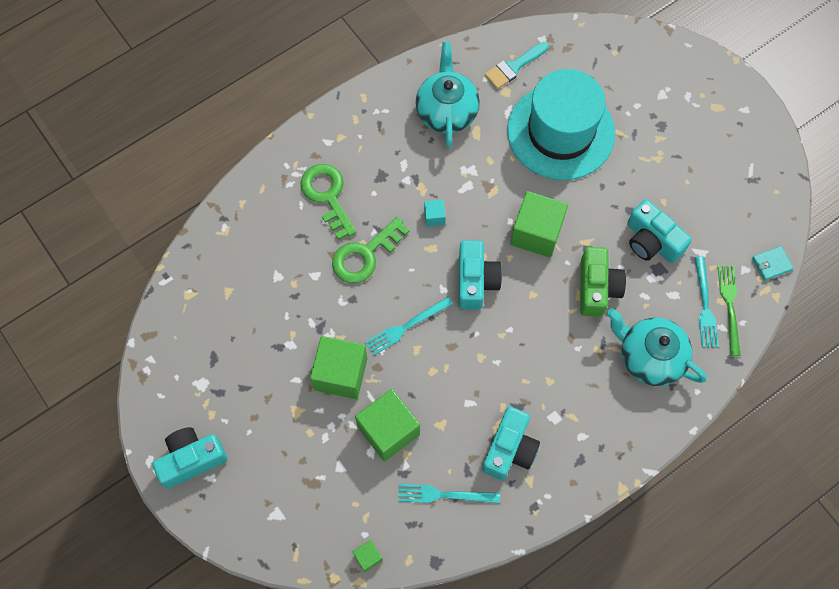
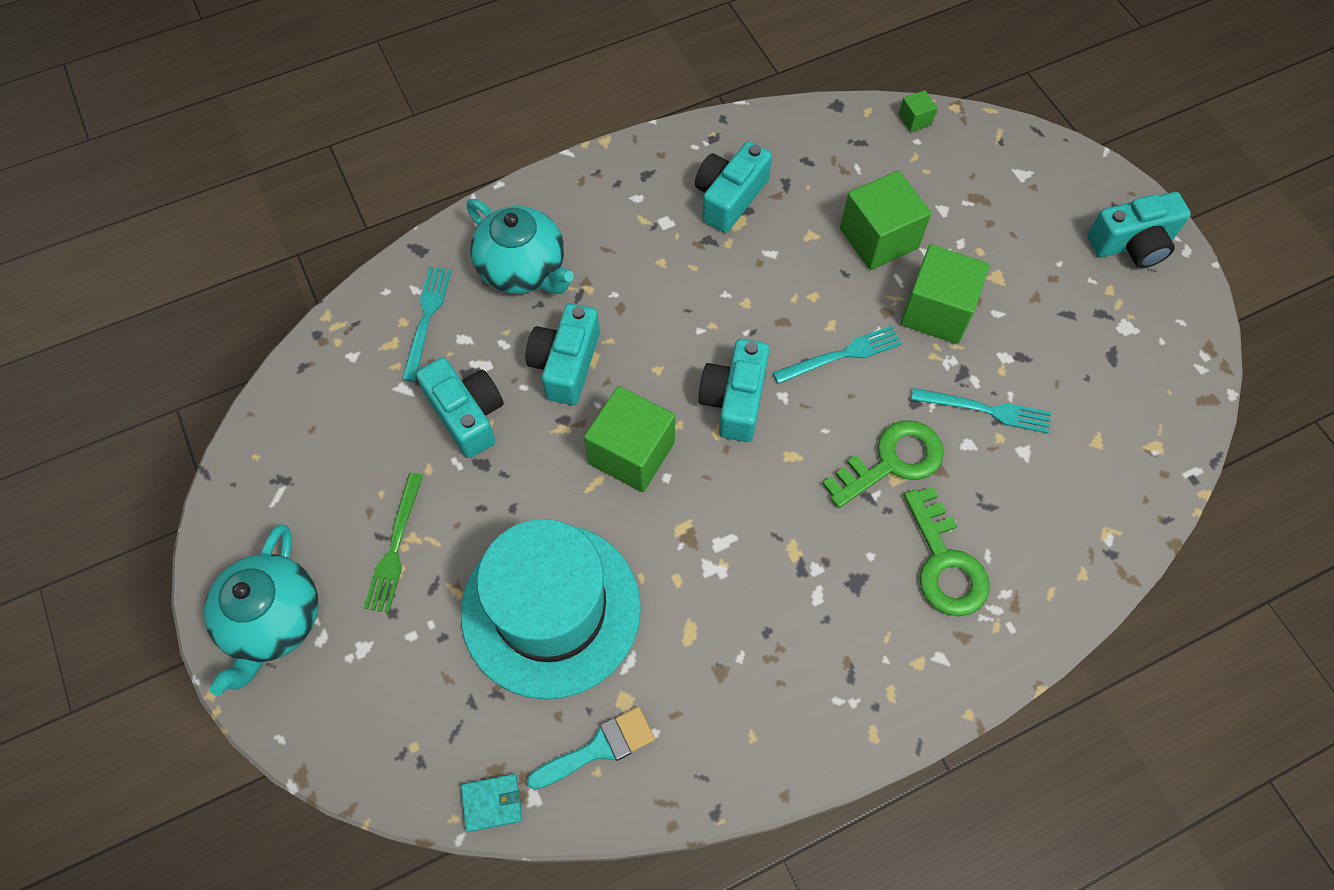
camera: 170 degrees left, 5 degrees down
turquoise fork [398,484,500,503] -> turquoise fork moved to [911,388,1051,433]
turquoise teapot [415,42,480,148] -> turquoise teapot moved to [204,524,318,696]
turquoise cube [424,200,446,227] -> none
green camera [580,247,626,317] -> turquoise camera [525,303,600,405]
green fork [718,265,741,356] -> green fork moved to [364,473,423,613]
turquoise wallet [752,246,794,281] -> turquoise wallet moved to [461,774,522,832]

